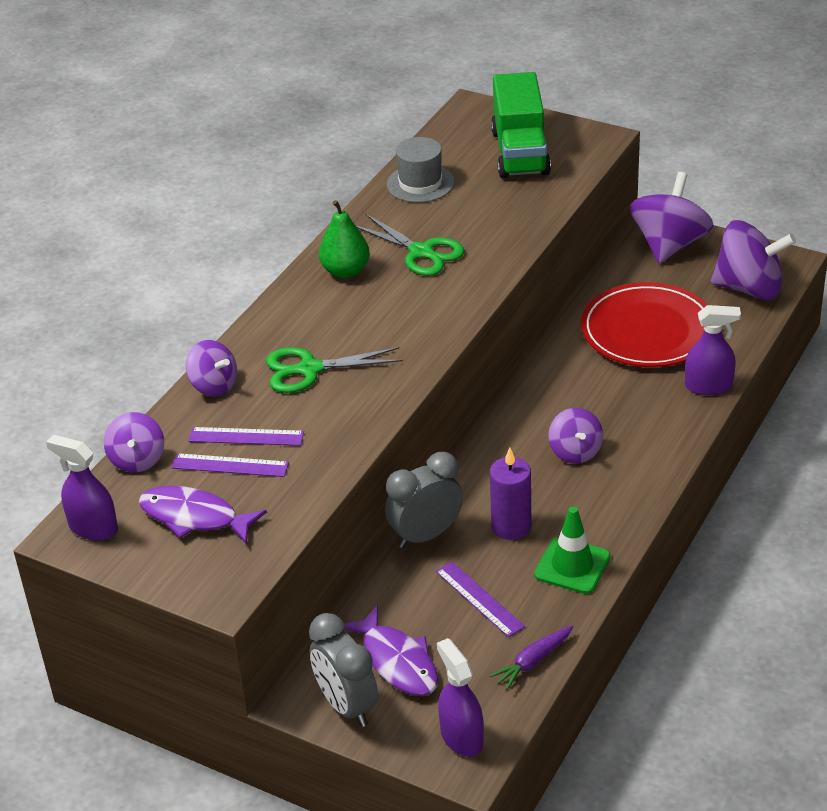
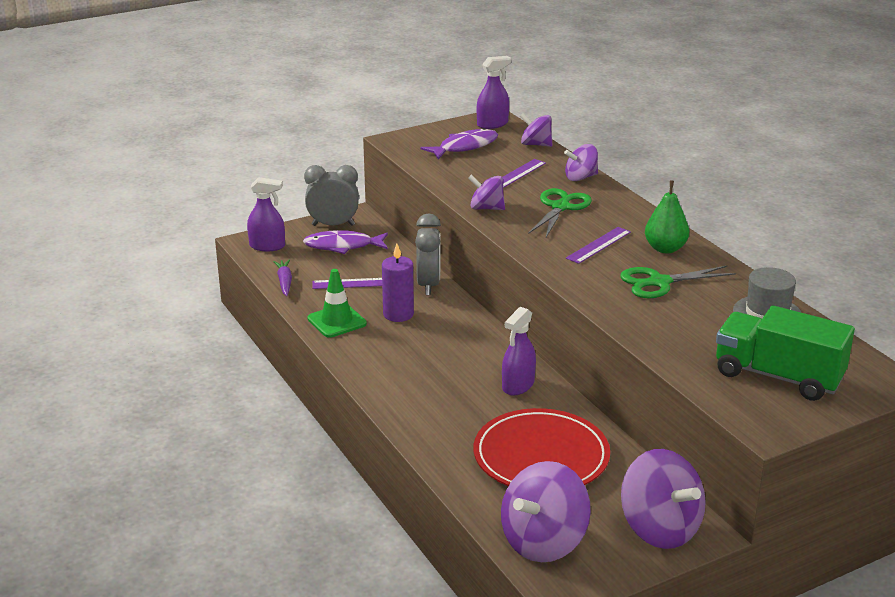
camera: 120 degrees right, 10 degrees down
purple ruler [171,453,289,477] -> purple ruler moved to [566,227,631,264]
purple spinning top [548,408,603,464] -> purple spinning top moved to [468,175,505,210]
purple spray bottle [685,305,741,395] -> purple spray bottle moved to [502,307,536,395]

